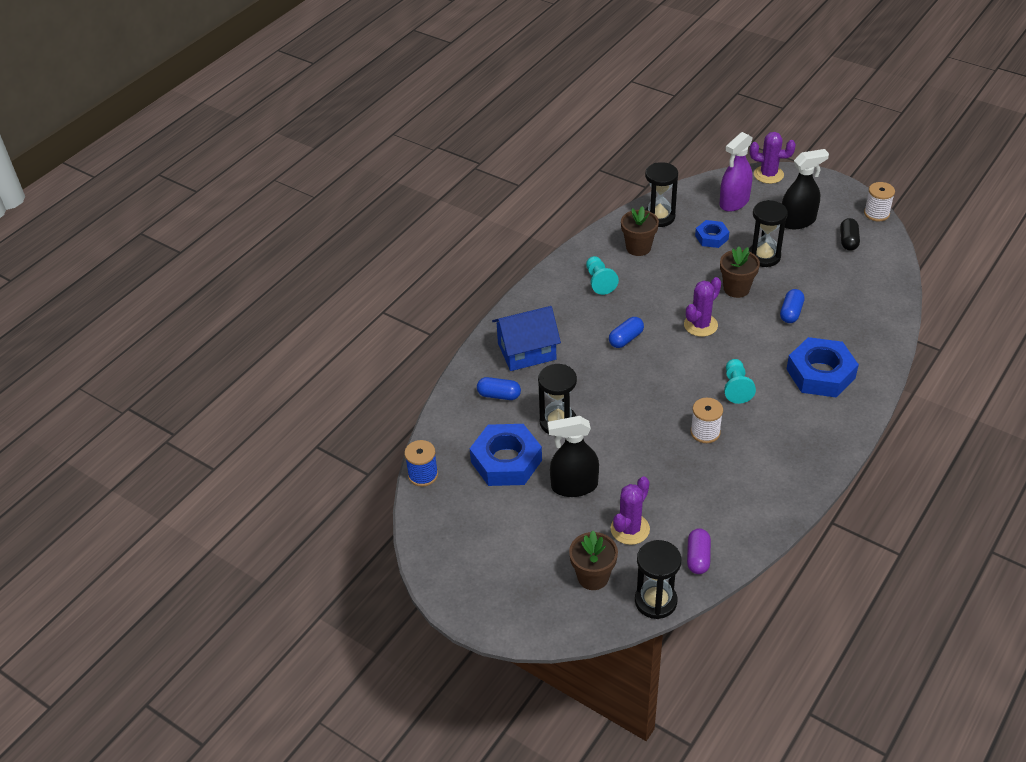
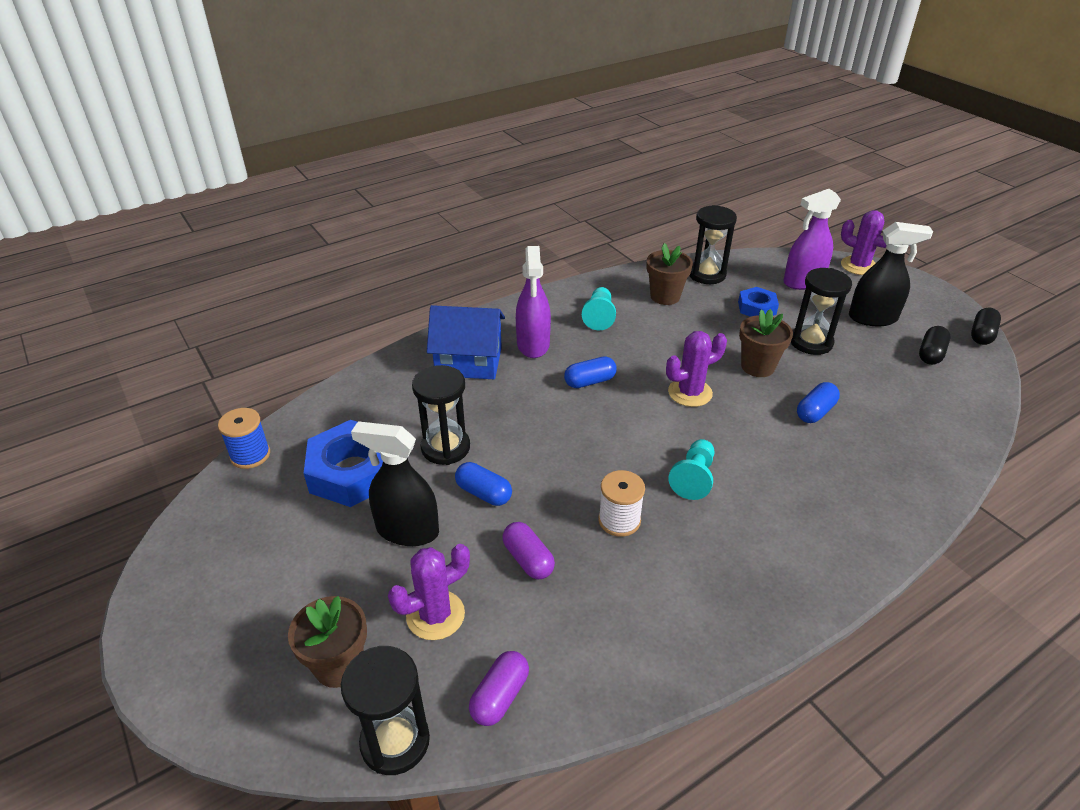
camera: 20 degrees right, 5 degrees down
blue capsule [477,377,521,400] -> blue capsule moved to [455,462,512,506]
blue nut [786,337,859,398] -> none
white spool [864,182,895,221] -> black capsule [971,308,1001,345]
none -> purple capsule [503,522,555,579]
none -> purple spray bottle [516,246,551,358]

